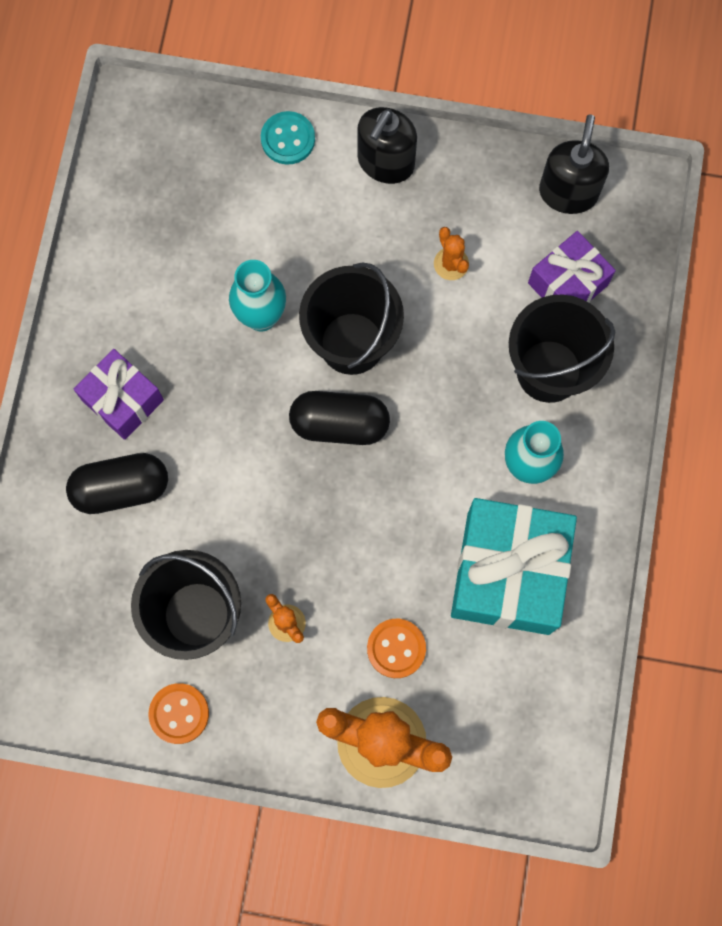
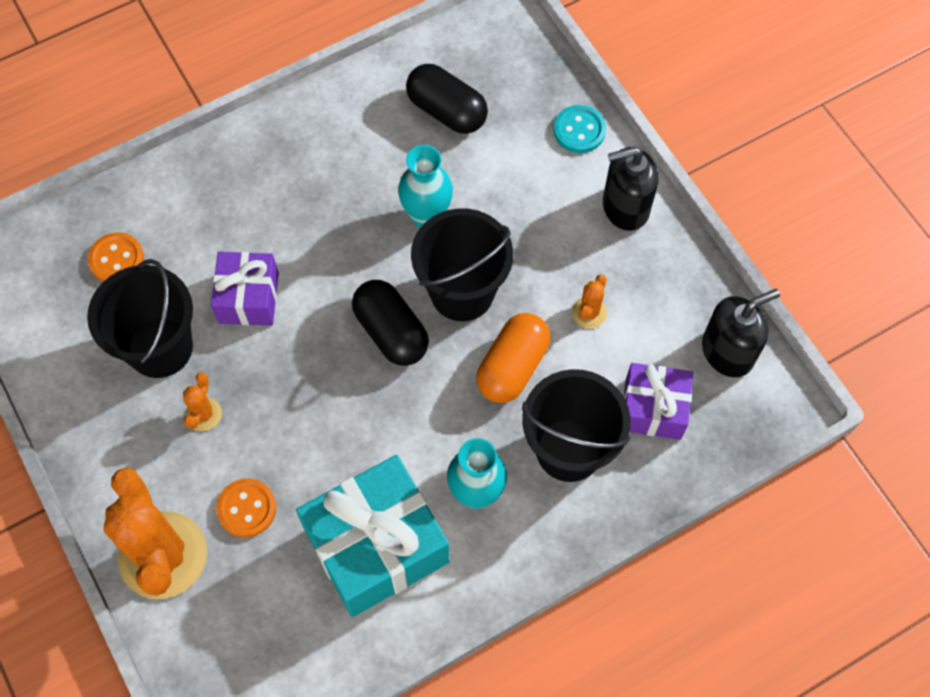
camera: 50 degrees right, 10 degrees down
black capsule [66,453,168,514] -> black capsule moved to [406,64,488,134]
purple gift [74,349,164,440] -> purple gift moved to [211,252,279,326]
orange button [149,683,209,744] -> orange button moved to [88,232,144,282]
none -> orange capsule [476,313,550,403]

